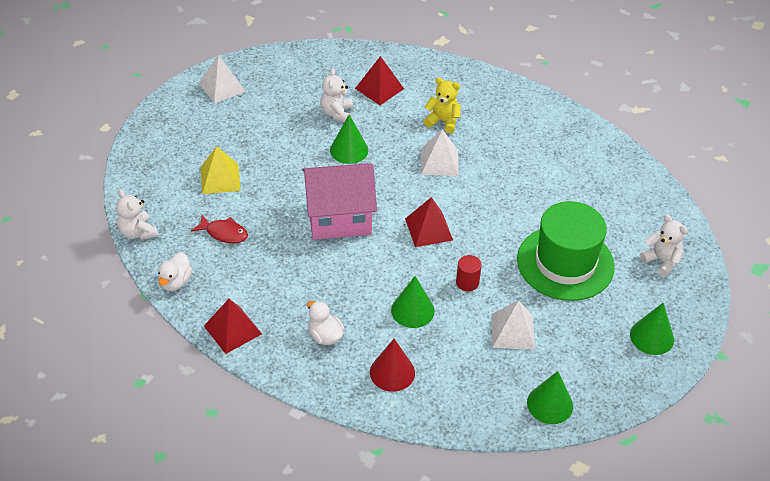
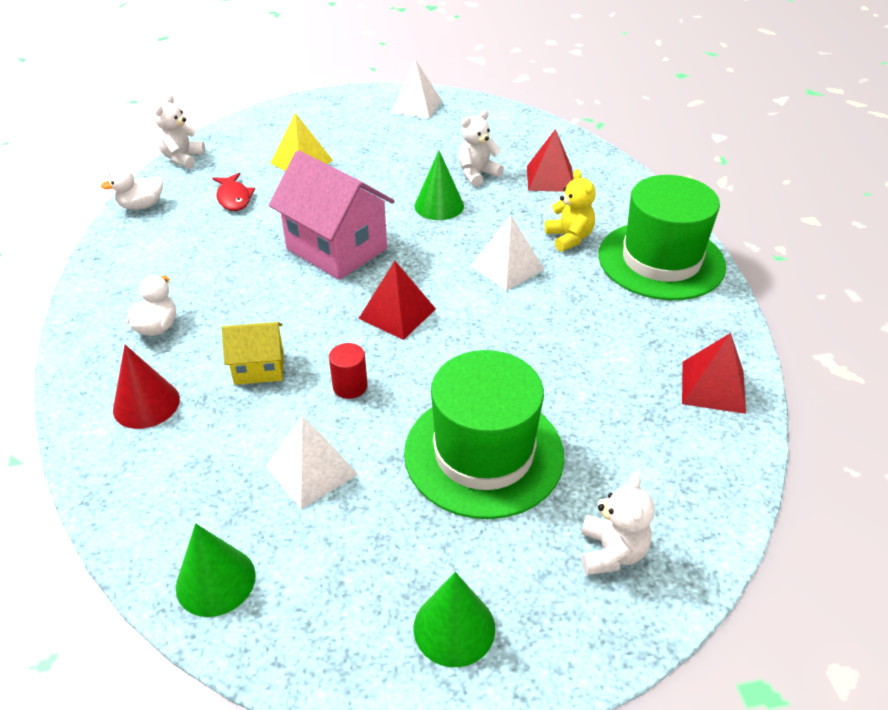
camera: 50 degrees right, 5 degrees down
red pyramid [204,299,262,354] -> red pyramid moved to [682,333,746,414]
green cone [391,276,435,328] -> yellow house [221,322,284,385]
none -> green hat [598,175,726,300]

